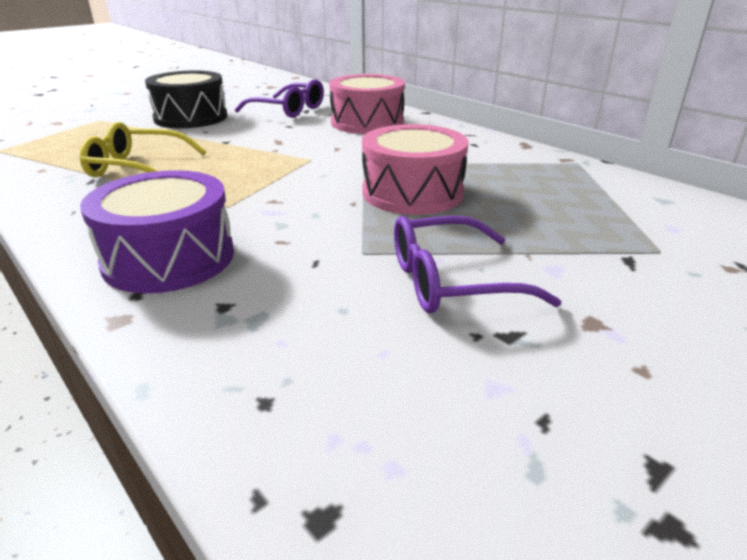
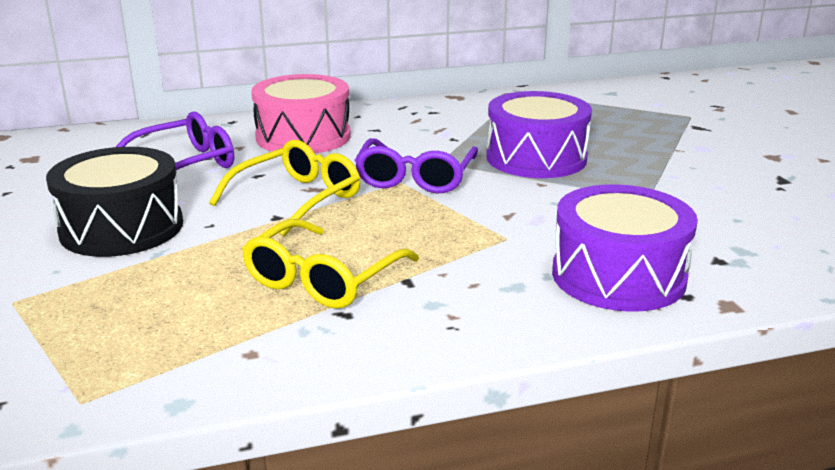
camera: 65 degrees left, 5 degrees down
pink drum [362,124,469,215] -> purple drum [486,91,592,178]
purple glasses [394,216,561,313] -> purple glasses moved to [355,138,478,193]
none -> yellow glasses [209,140,360,237]

